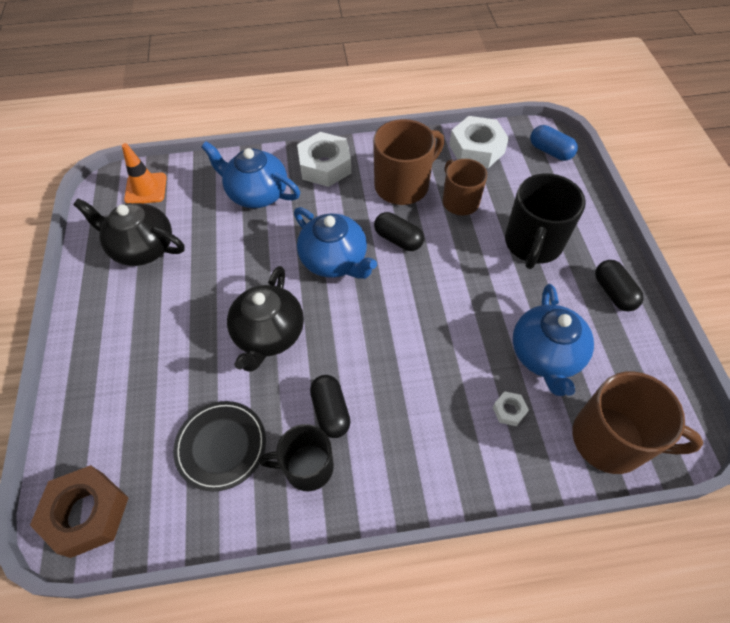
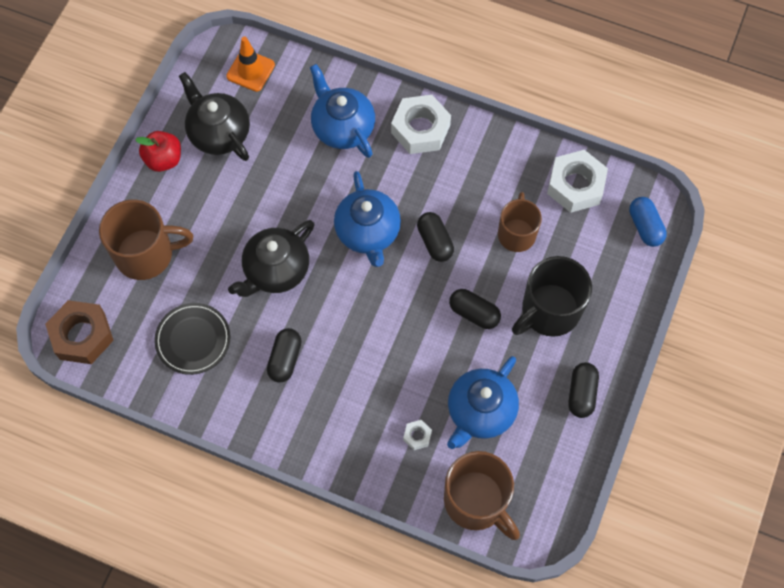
camera: 30 degrees right, 10 degrees up
black mug [258,424,334,491] -> none
brown mug [373,119,444,205] -> brown mug moved to [99,200,193,280]
none -> red apple [135,131,181,172]
none -> black capsule [449,289,501,329]

